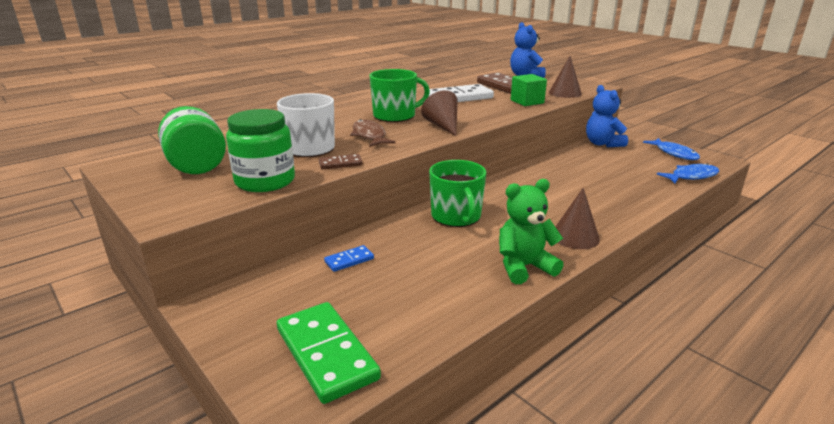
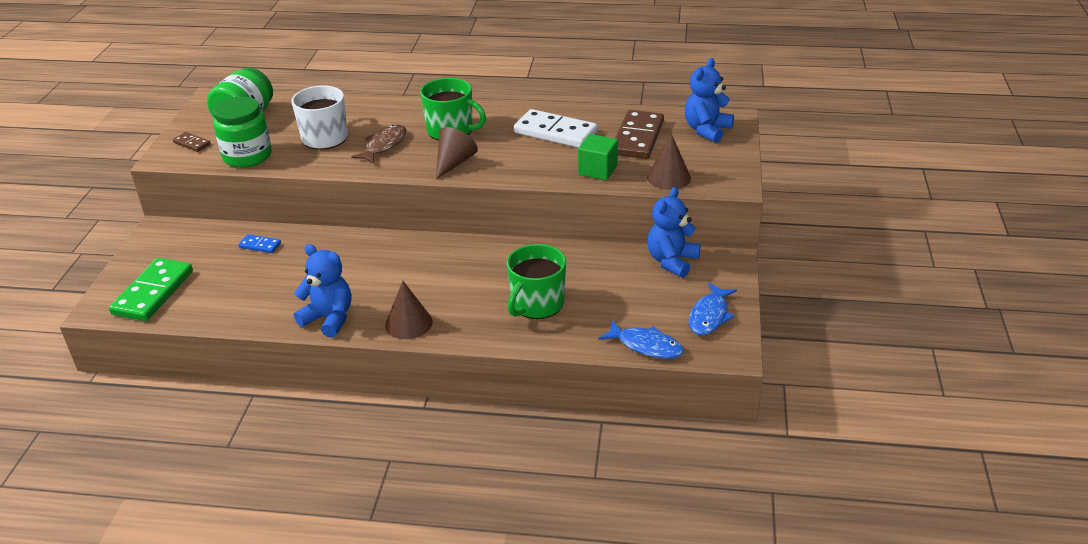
camera: 50 degrees right, 10 degrees up
brown domino [319,154,363,170] -> brown domino moved to [173,132,211,152]
green mug [429,160,486,227] -> green mug moved to [507,244,566,319]
green teddy bear [499,179,564,284] -> blue teddy bear [294,244,351,338]

